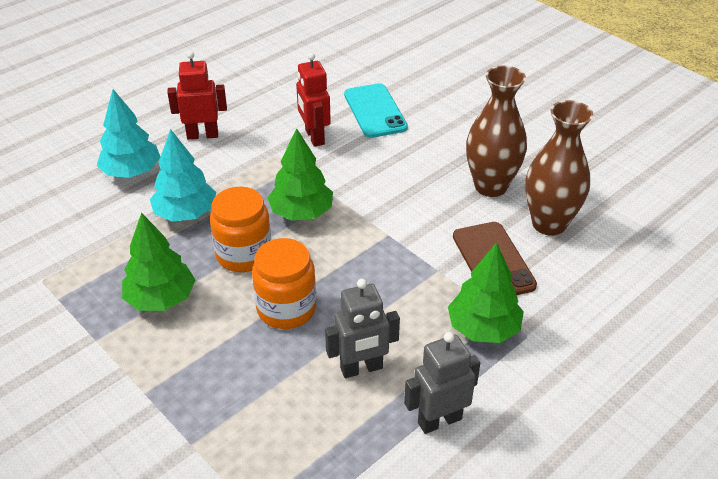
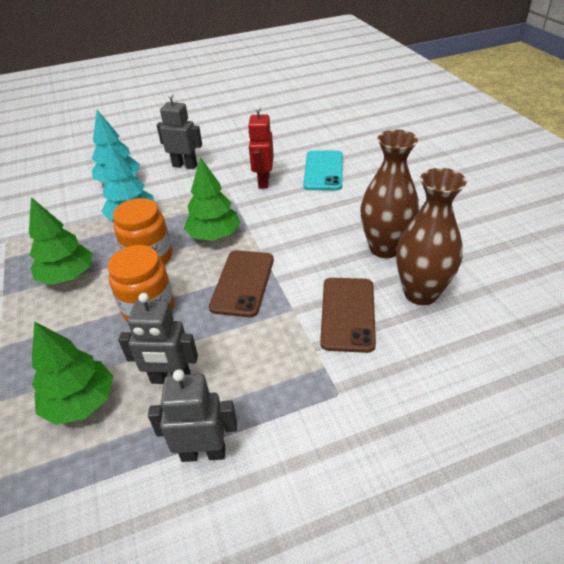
camera: 25 degrees right, 0 degrees up
red robot [167,51,227,140] -> grey robot [157,92,202,169]
green tree [448,242,524,343] -> green tree moved to [32,321,113,425]
none -> brown phone [209,250,274,317]

